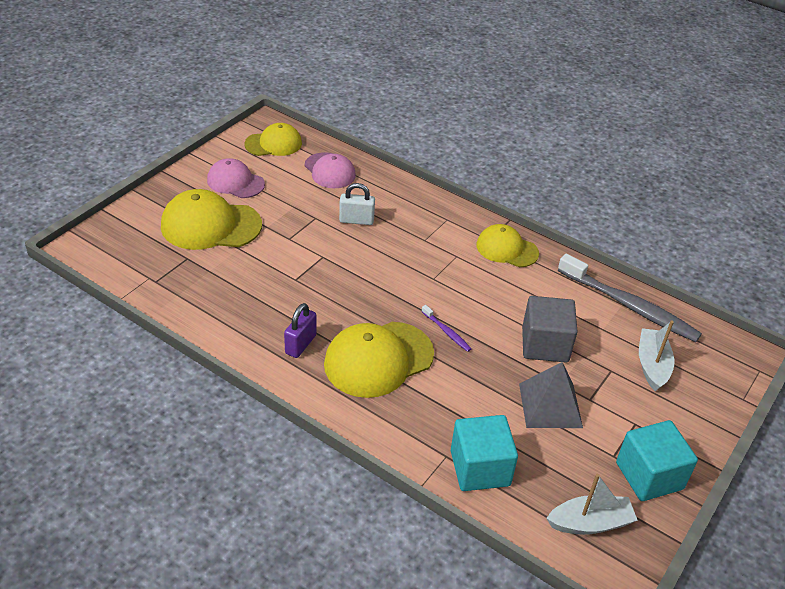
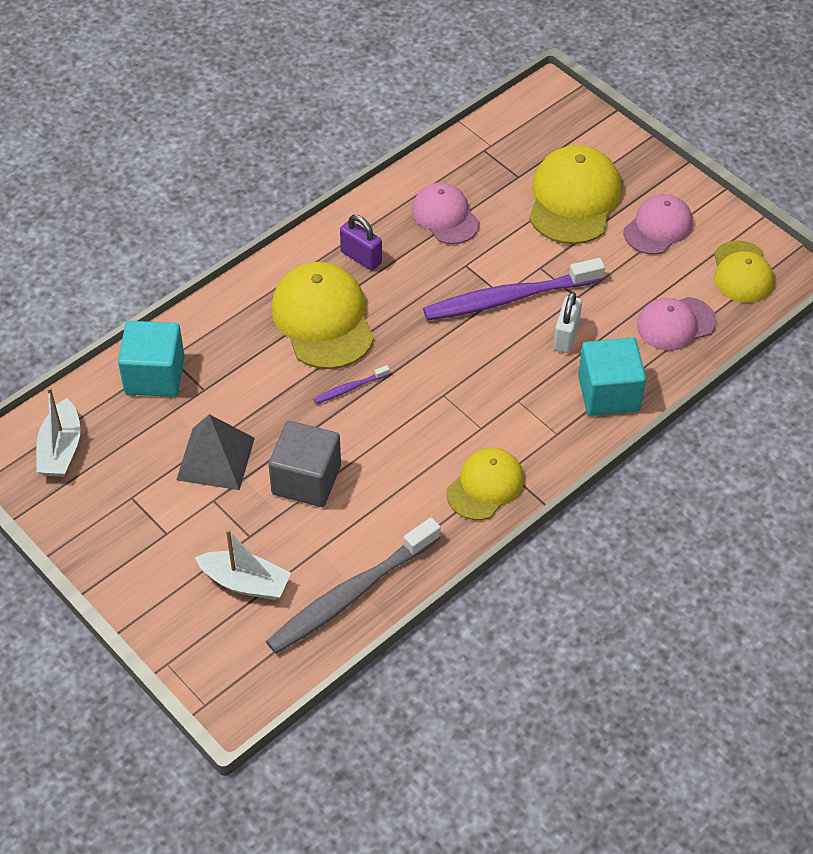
camera: 105 degrees right, 10 degrees up
turquoise cube [616,420,698,501] -> turquoise cube moved to [578,337,646,416]
none -> pink cap [412,182,480,244]
none -> purple toothbrush [423,258,605,321]

